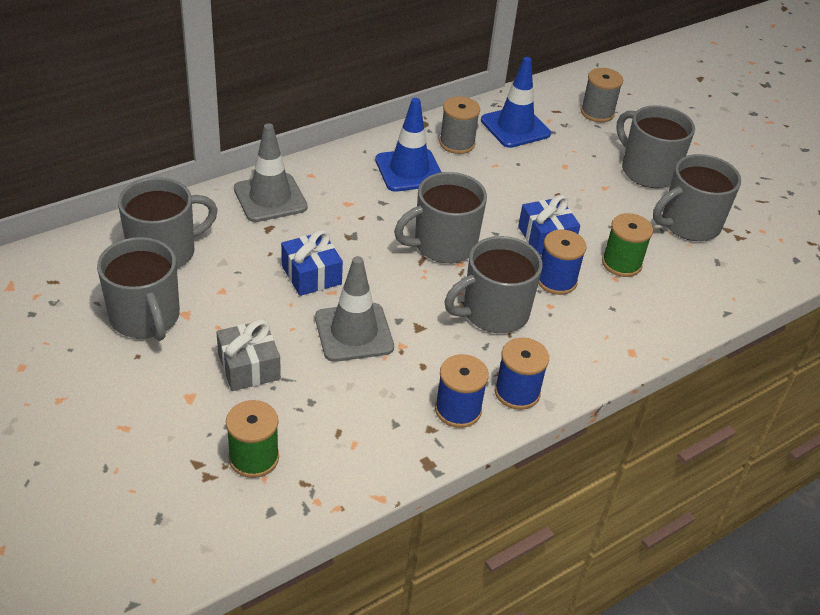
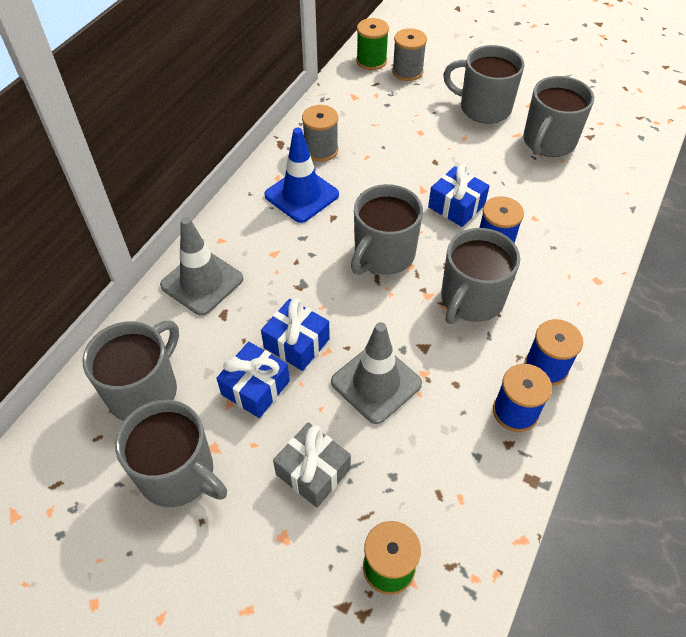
camera: 25 degrees left, 10 degrees up
blue traffic cone [481,57,551,148] -> none
green spool [602,213,653,277] -> green spool moved to [356,18,389,70]
none -> blue gift [216,342,290,418]

